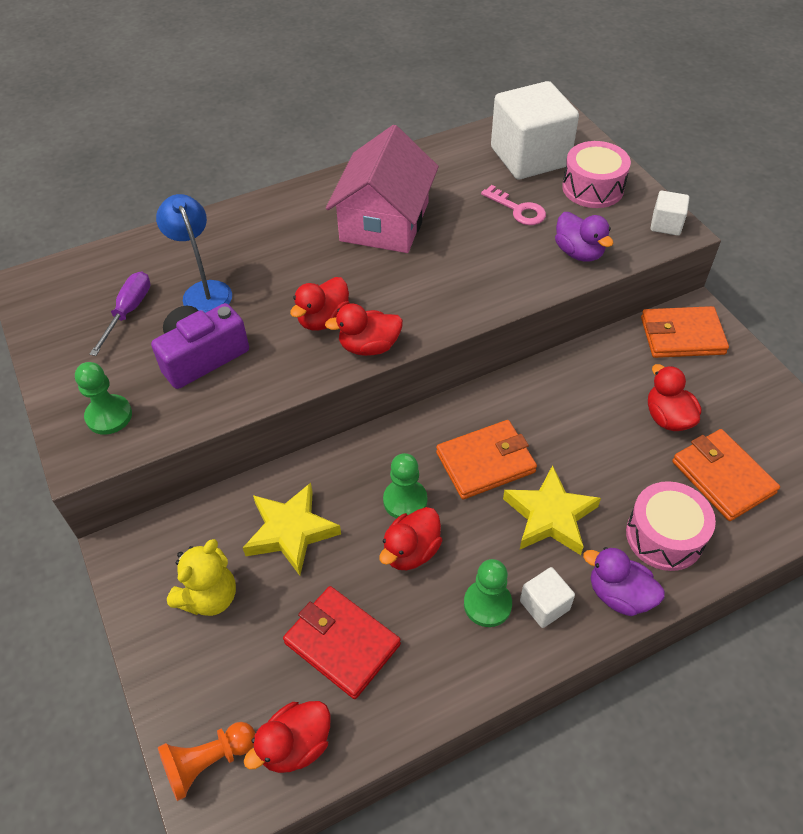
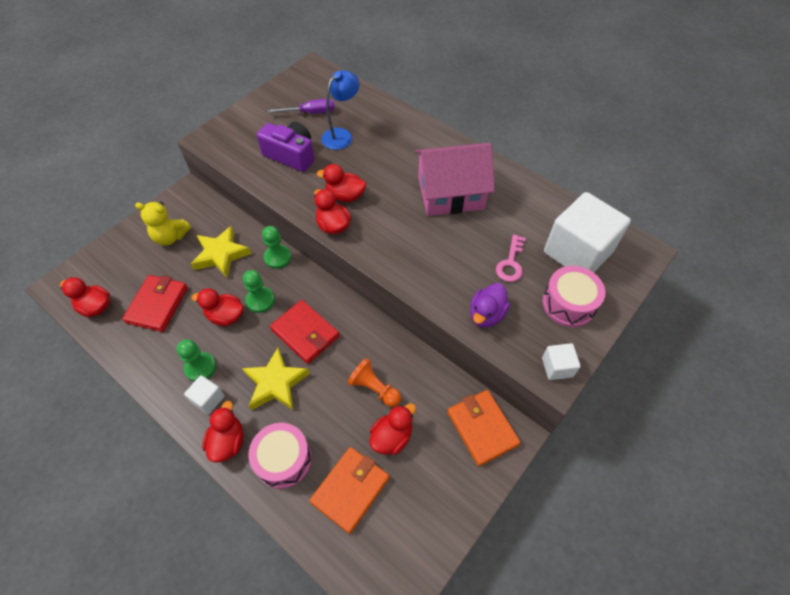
camera: 65 degrees right, 5 degrees up
green pawn [75,362,132,435] -> green pawn moved to [262,226,291,269]
orange pawn [158,722,255,801] -> orange pawn moved to [347,358,401,407]
orange wallet [436,420,537,499] -> red wallet [270,300,339,364]
purple duck [583,547,665,616] -> red duck [202,401,243,462]

